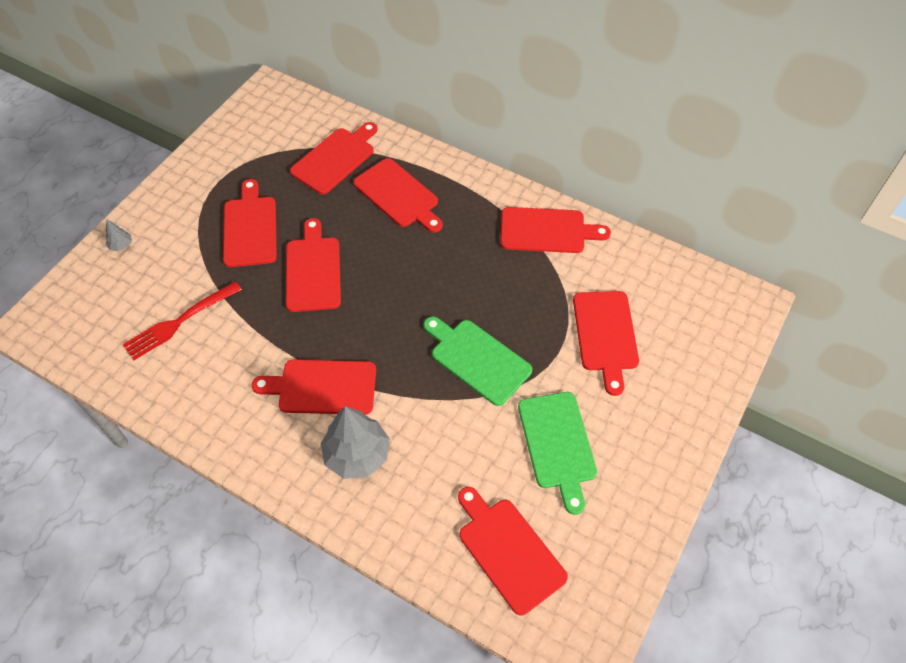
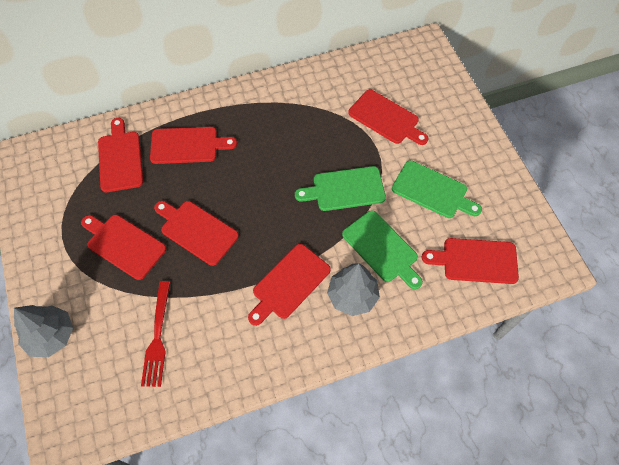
camera: 50 degrees left, 5 degrees up
grey tree [106,220,132,251] -> grey tree [14,305,73,357], size x2.28
red cutting board [500,207,611,253] -> none
none -> green cutting board [342,211,423,290]

